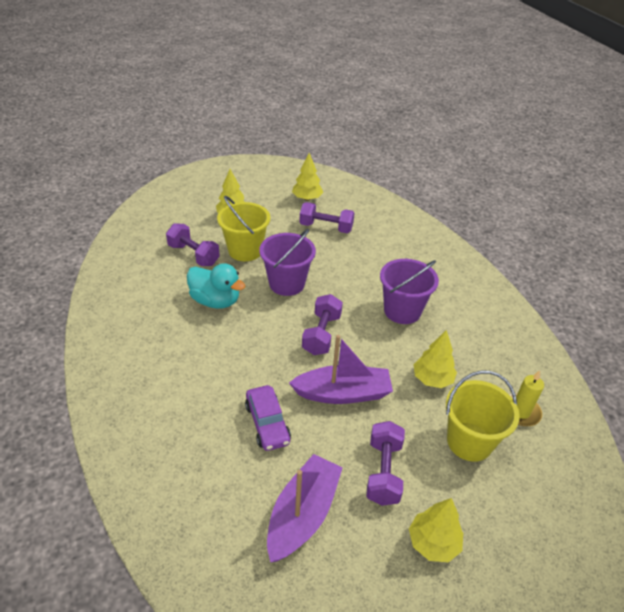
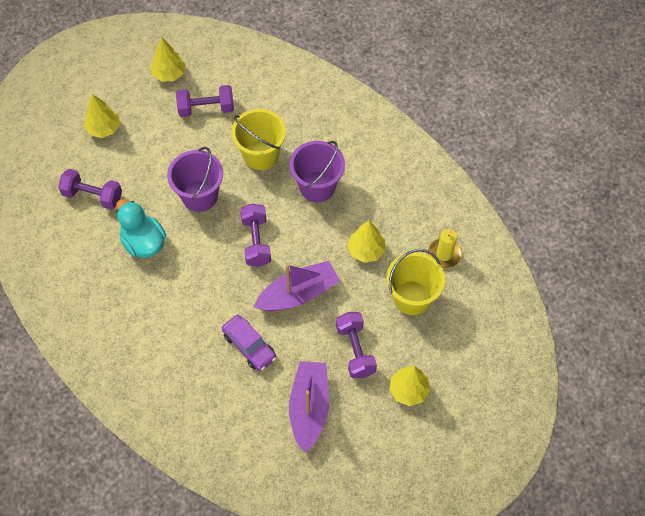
camera: 20 degrees left, 20 degrees up
turquoise duck [187,263,246,309] -> turquoise duck turned 135 degrees counterclockwise [116,199,166,258]
yellow bucket [217,196,270,261] -> yellow bucket moved to [231,109,286,170]

